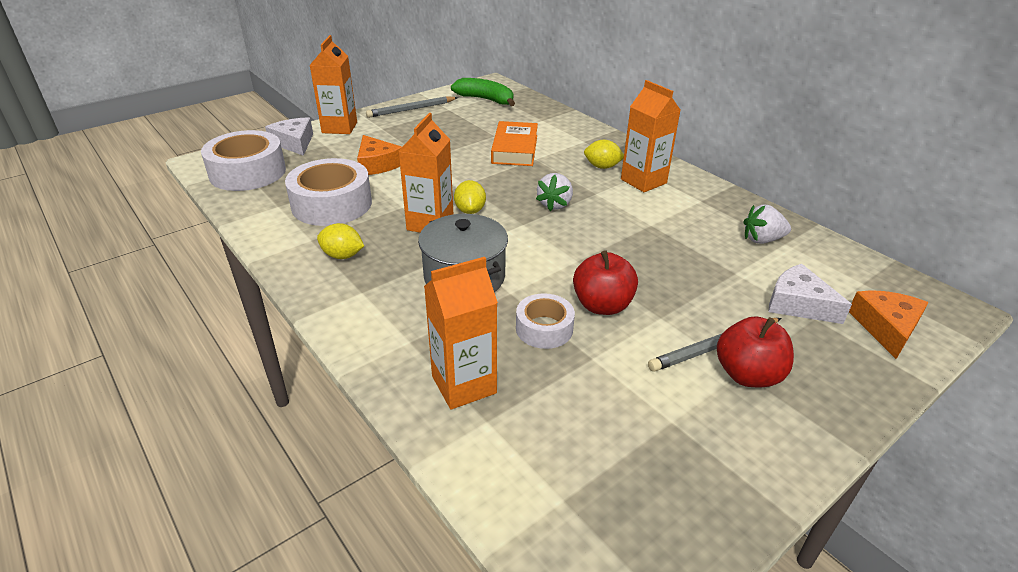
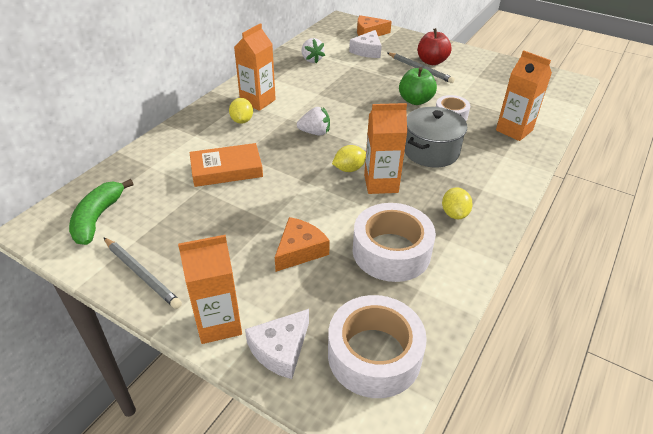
camera: 110 degrees left, 5 degrees up
red apple [573,250,638,315] -> green apple [399,67,437,105]

